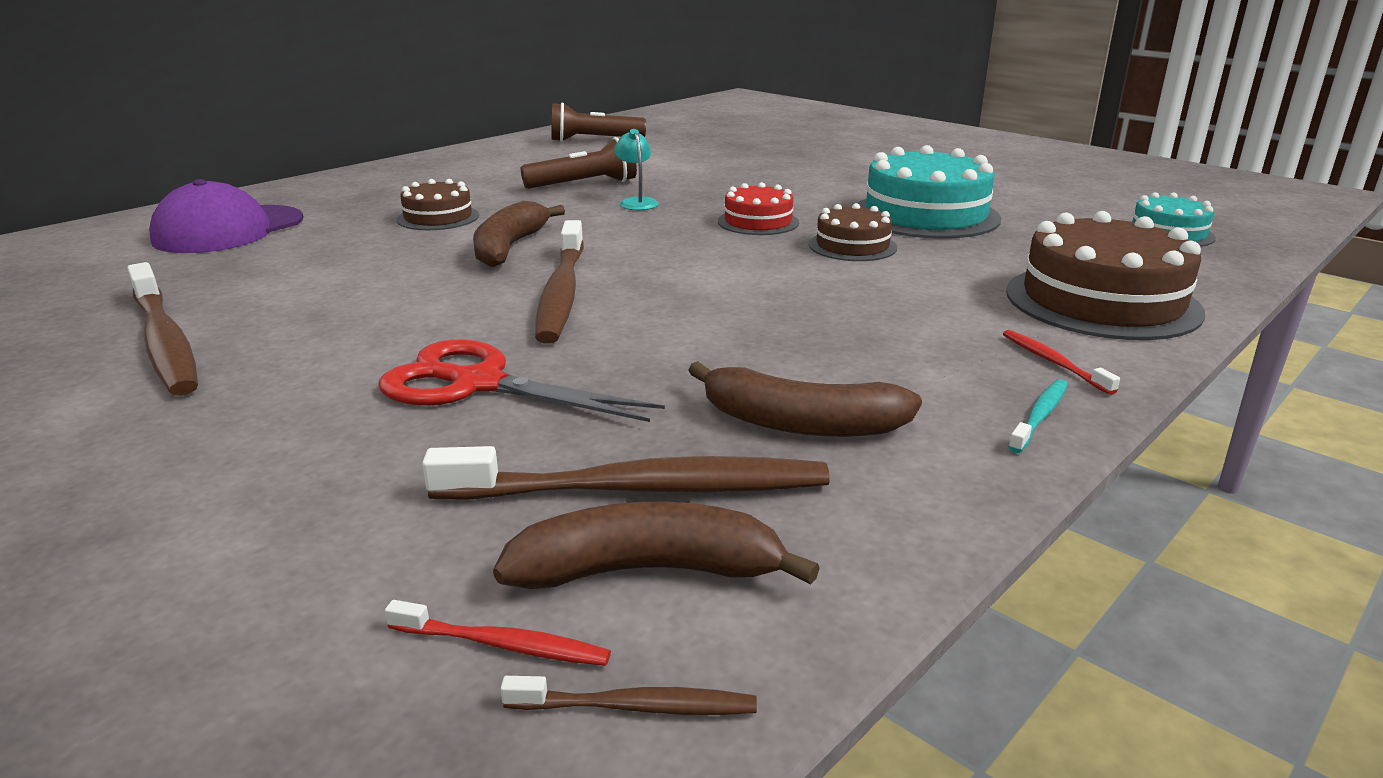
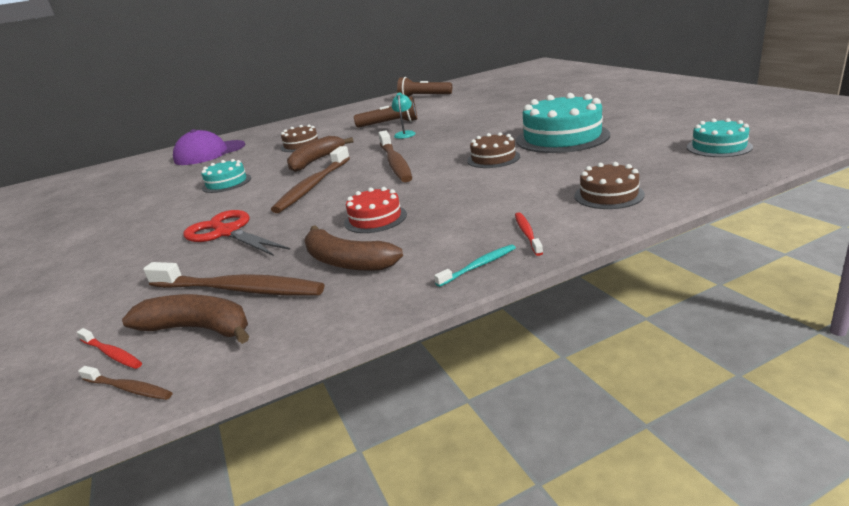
camera: 25 degrees right, 0 degrees up
brown toothbrush [127,262,198,396] -> brown toothbrush moved to [378,130,412,182]
red cake [718,182,799,235] -> red cake moved to [344,187,407,233]
brown cake [1006,211,1205,340] -> brown cake [574,162,645,209], size x0.55
none -> turquoise cake [201,159,251,193]

